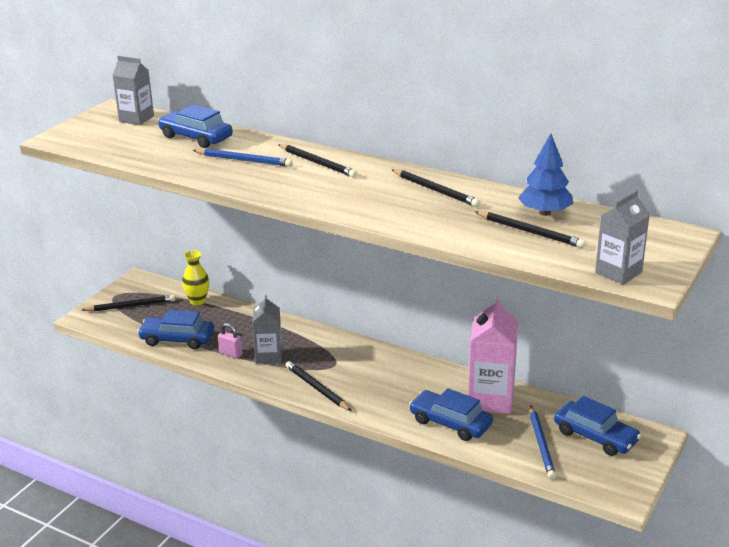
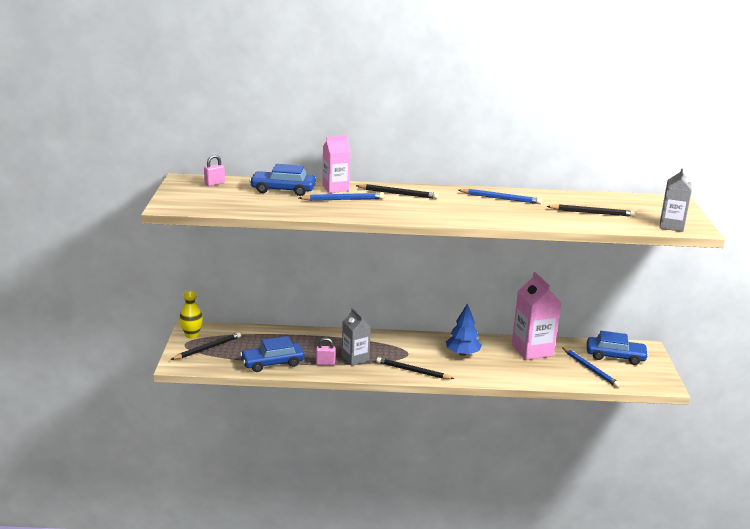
camera: 30 degrees left, 5 degrees down
grey carton [113,56,154,125] -> pink padlock [204,155,225,186]
yellow vase [182,250,209,305] -> yellow vase moved to [179,291,203,339]
black pencil [392,169,480,207] -> blue pencil [458,189,542,204]
blue car [409,388,493,441] -> none
blue tree [518,133,573,216] -> blue tree moved to [446,303,482,356]
none -> pink carton [322,135,351,193]

